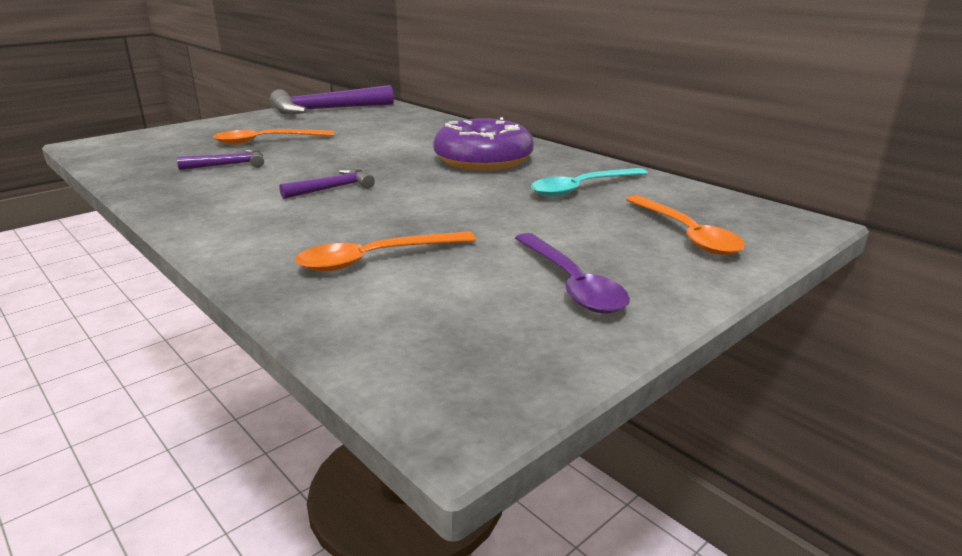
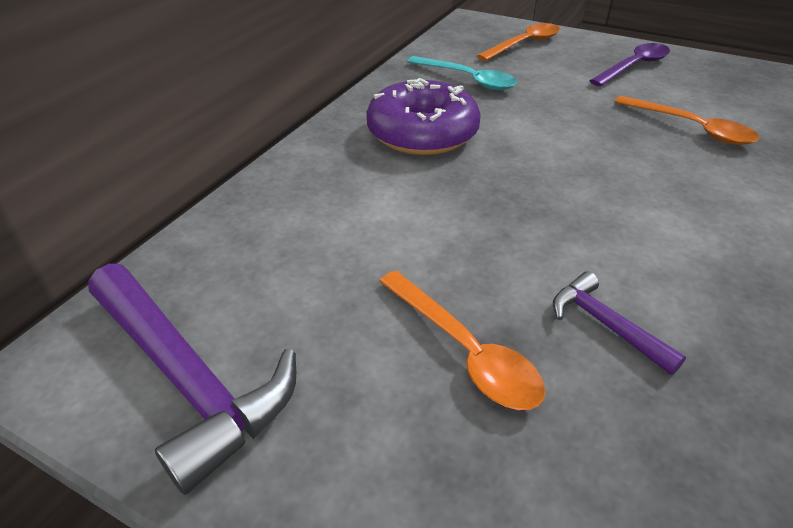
camera: 110 degrees left, 15 degrees up
purple hammer [279,169,375,199] -> none

